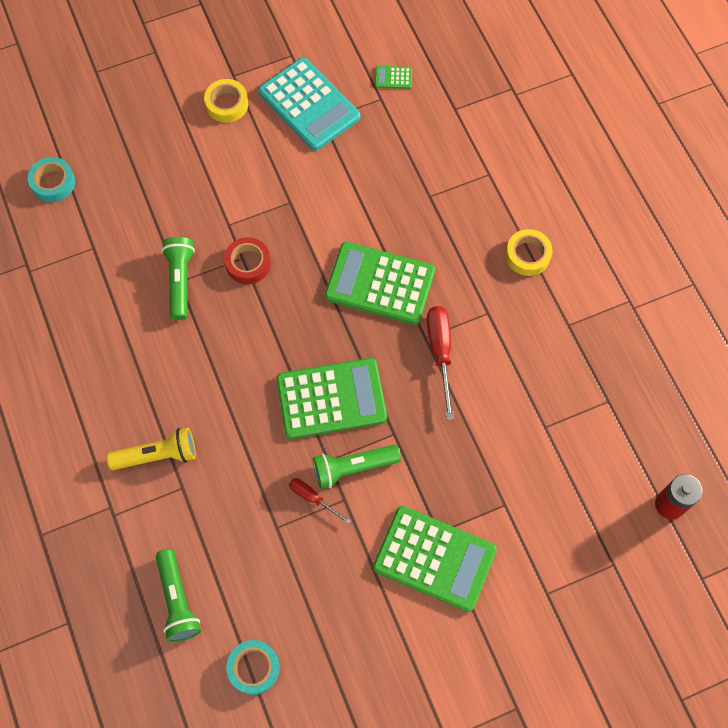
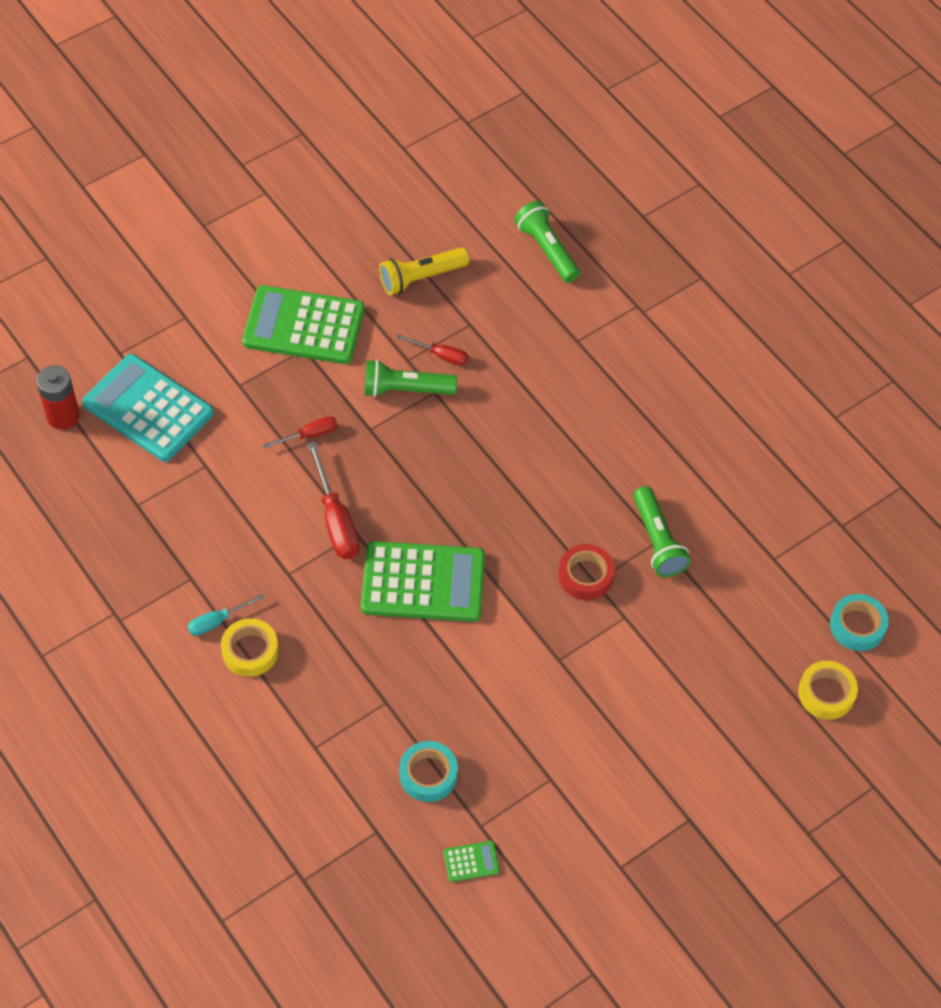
camera: 165 degrees right, 10 degrees down
yellow flashlight [107,428,196,470] -> yellow flashlight moved to [379,247,469,295]
yellow tape [204,79,248,123] -> yellow tape moved to [798,661,858,720]
turquoise tape [226,640,280,695] -> turquoise tape moved to [399,741,458,802]
turquoise calculator [258,57,360,151] -> turquoise calculator moved to [82,354,214,462]
green calculator [276,358,387,439] -> none
green flashlight [313,445,401,489] -> green flashlight turned 150 degrees counterclockwise [364,359,457,397]
none -> turquoise screwdriver [187,594,265,636]
none -> red screwdriver [262,416,338,449]

